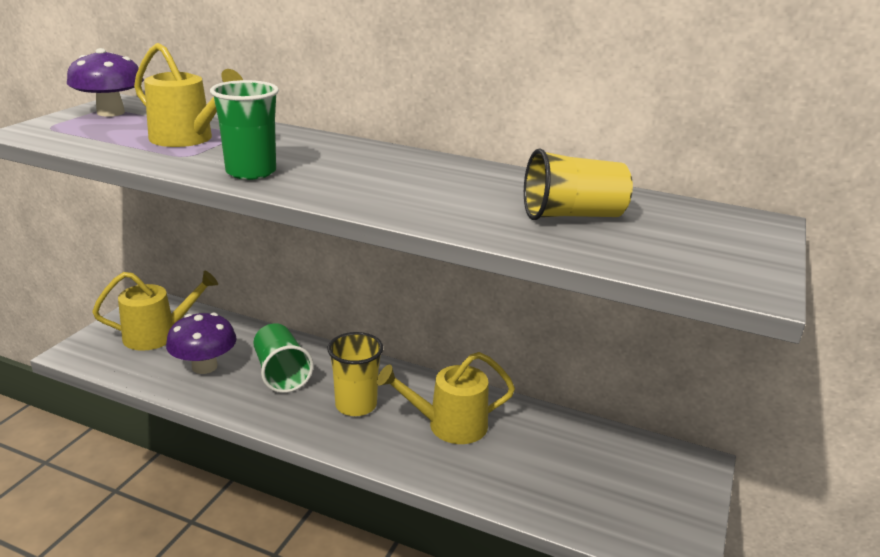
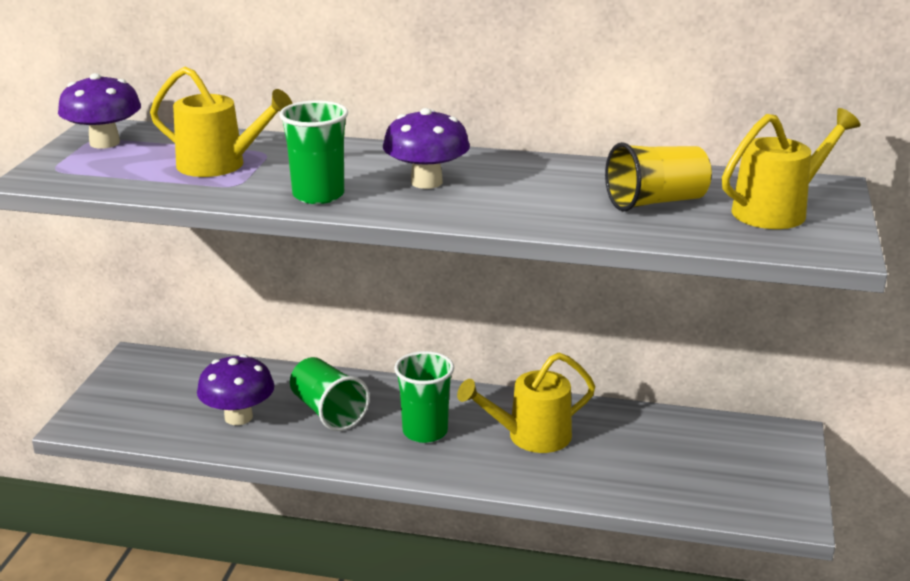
camera: 10 degrees left, 0 degrees up
yellow watering can [92,271,218,351] -> yellow watering can moved to [722,108,861,229]
yellow cup [328,332,383,416] -> green cup [394,351,454,443]
none -> purple mushroom [383,108,470,189]

